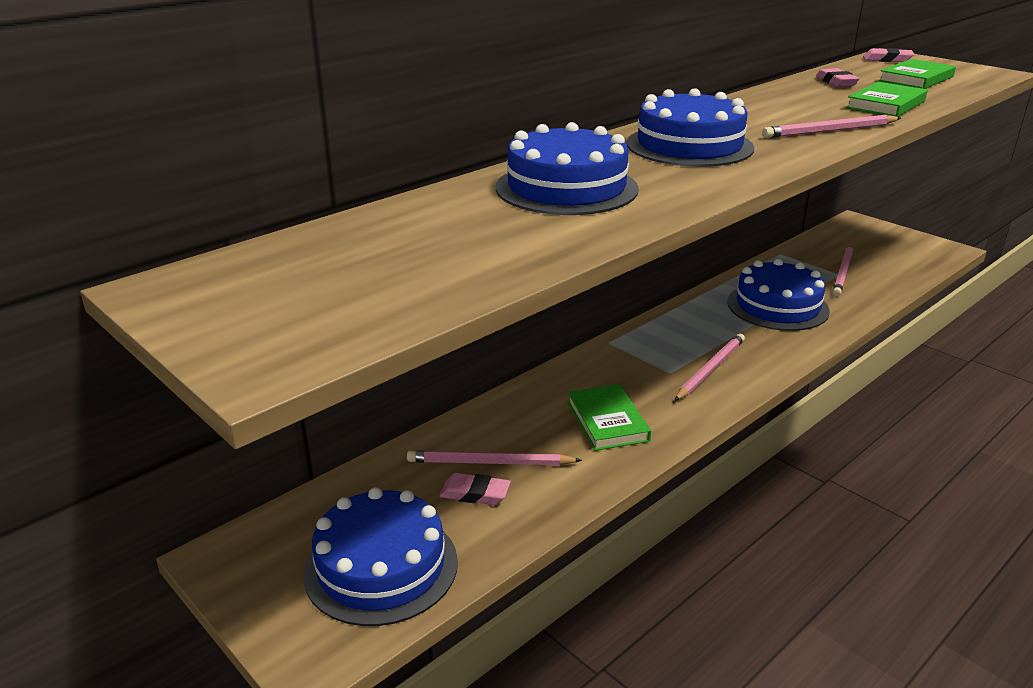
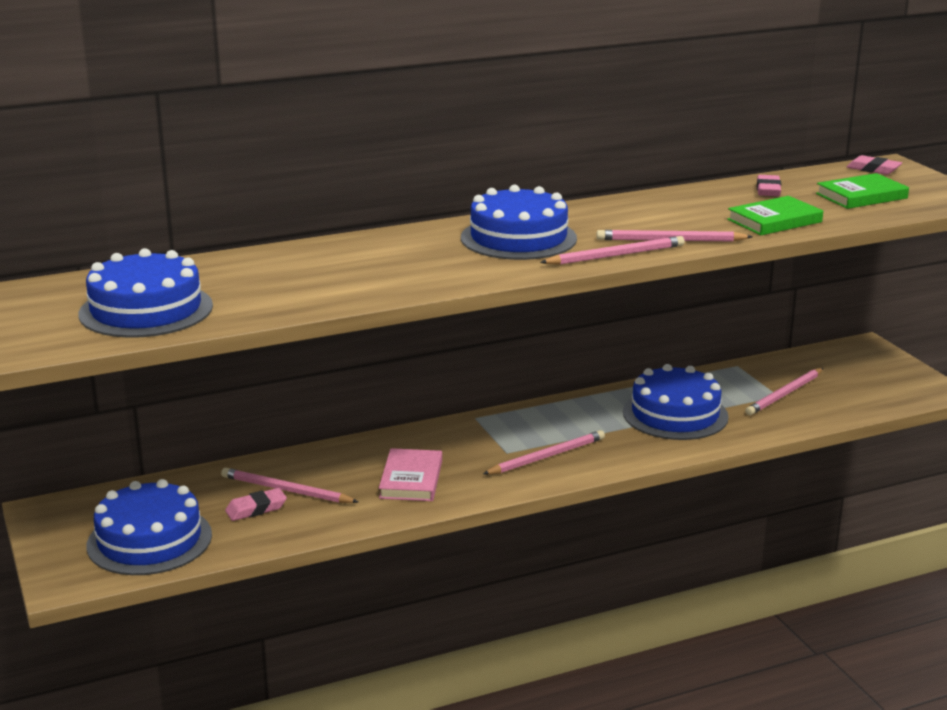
camera: 20 degrees right, 5 degrees down
pink eraser [439,473,511,505] -> pink eraser turned 60 degrees counterclockwise [225,488,287,521]
blue cake [496,122,639,215] -> blue cake moved to [78,248,213,338]
green book [567,384,651,451] -> pink book [379,448,442,501]
none -> pink pencil [540,236,684,265]

